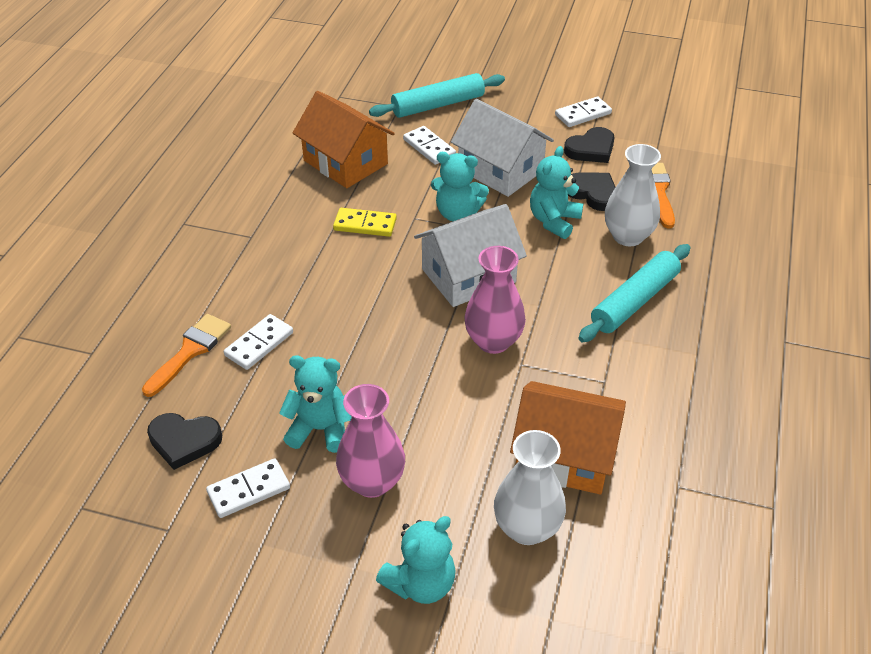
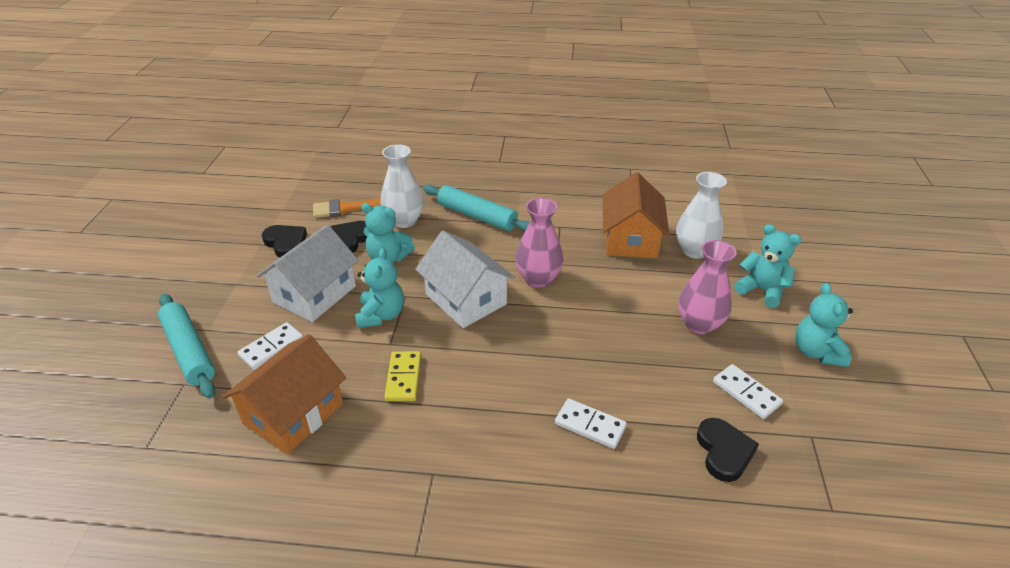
camera: 100 degrees left, 5 degrees down
orange brush [142,314,231,397] -> none
turquoise teddy bear [279,355,352,453] -> turquoise teddy bear moved to [795,283,853,367]
white domino [555,96,612,127] -> none

